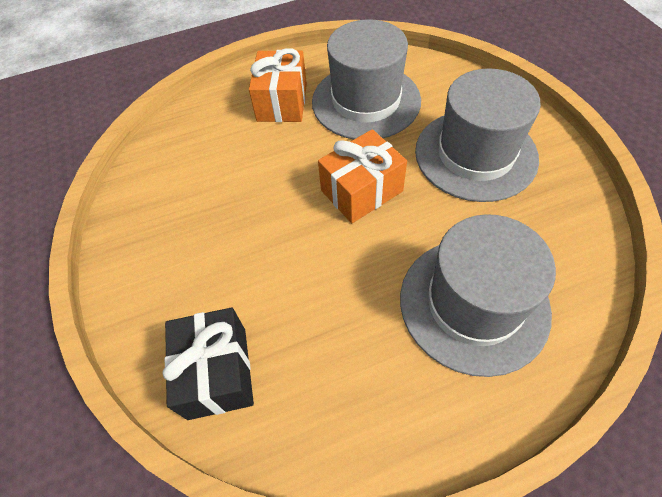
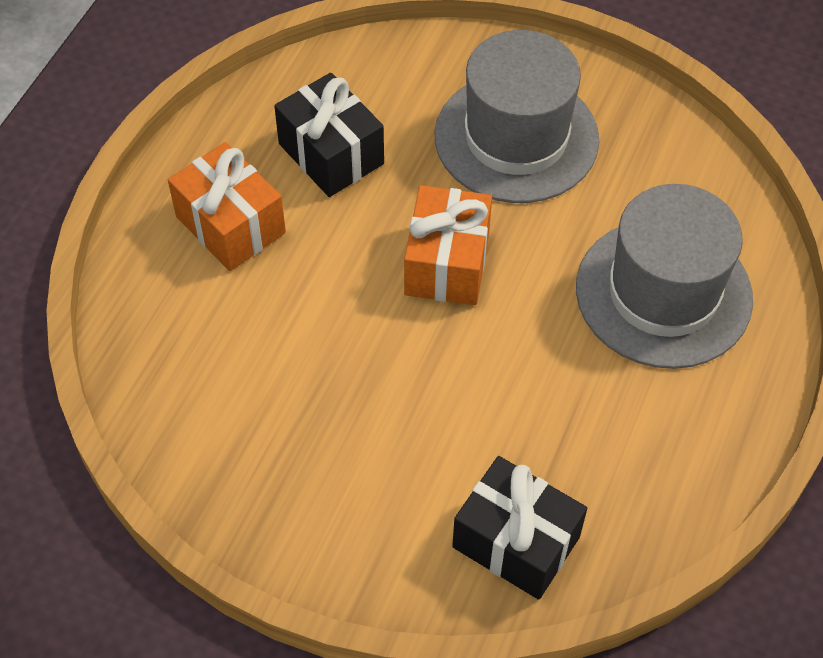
camera: 50 degrees left, 0 degrees up
grey hat [312,19,421,139] -> black gift [274,73,384,197]

